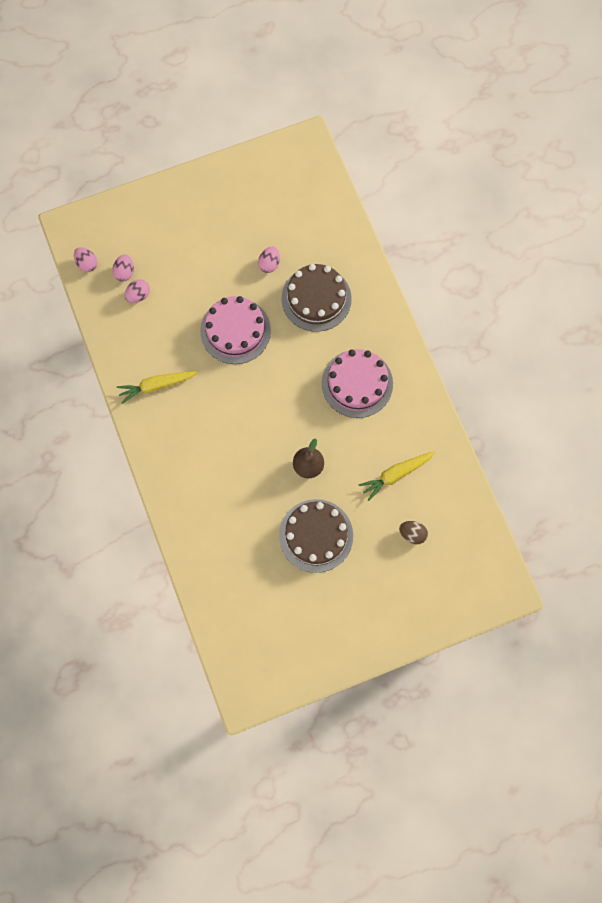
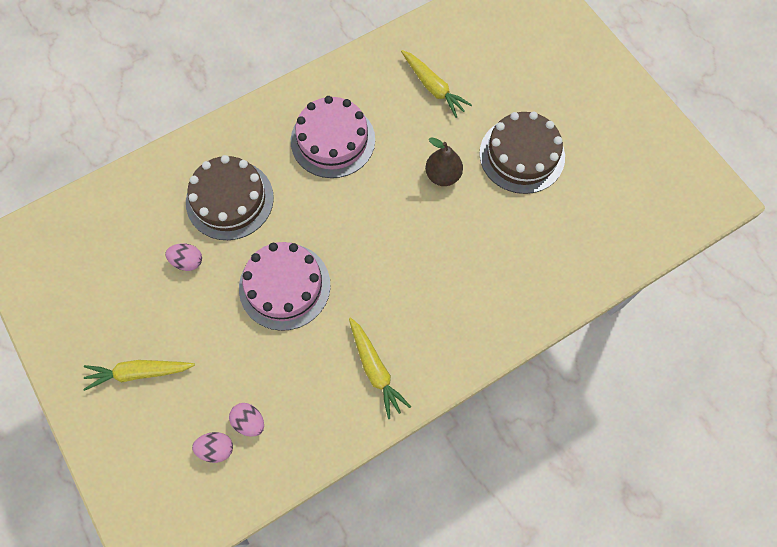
camera: 100 degrees left, 5 degrees down
pink egg [74,247,98,272] -> none
brown egg [399,521,428,544] -> none
none -> yellow carrot [83,360,195,391]

